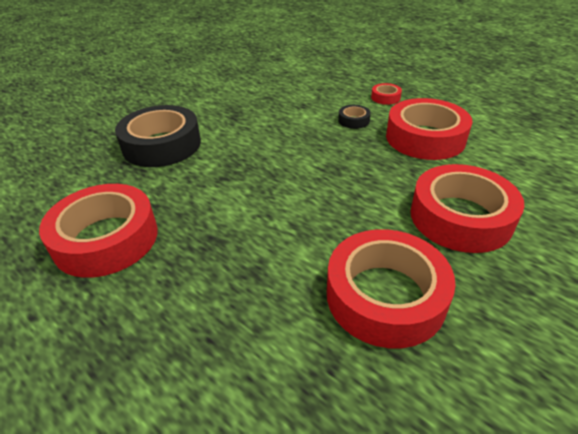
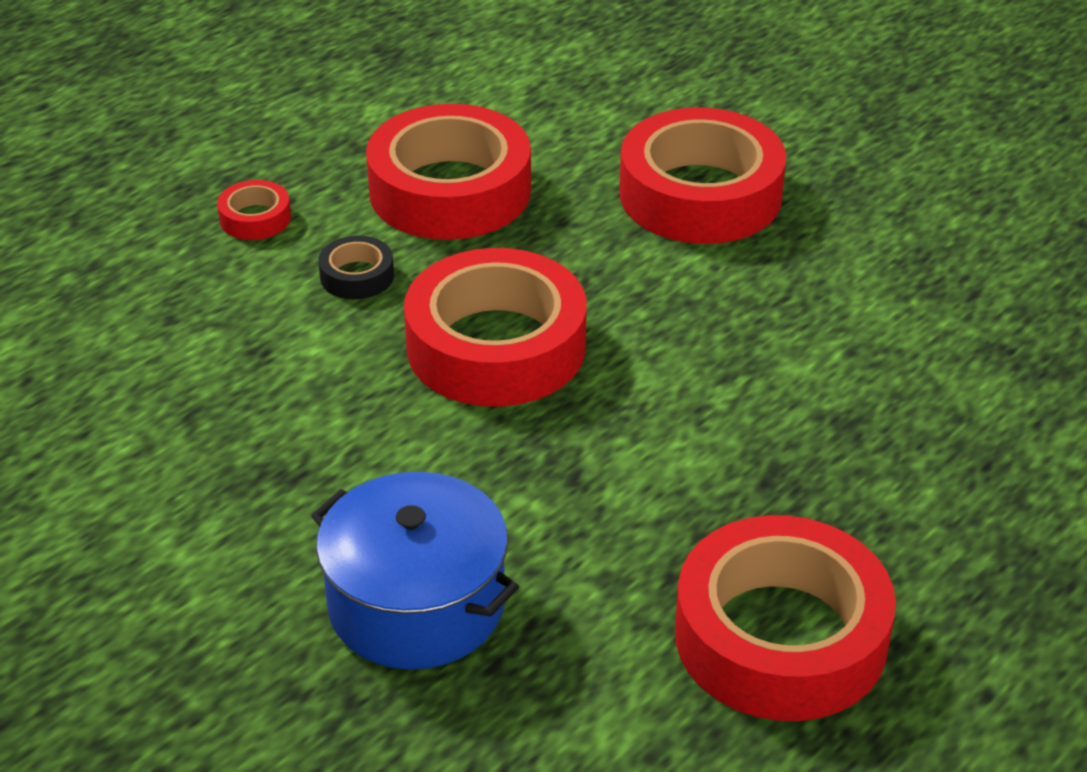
camera: 90 degrees left, 0 degrees up
black tape [115,105,201,167] -> blue pot [311,472,519,670]
red tape [327,229,456,348] -> red tape moved to [404,248,587,407]

